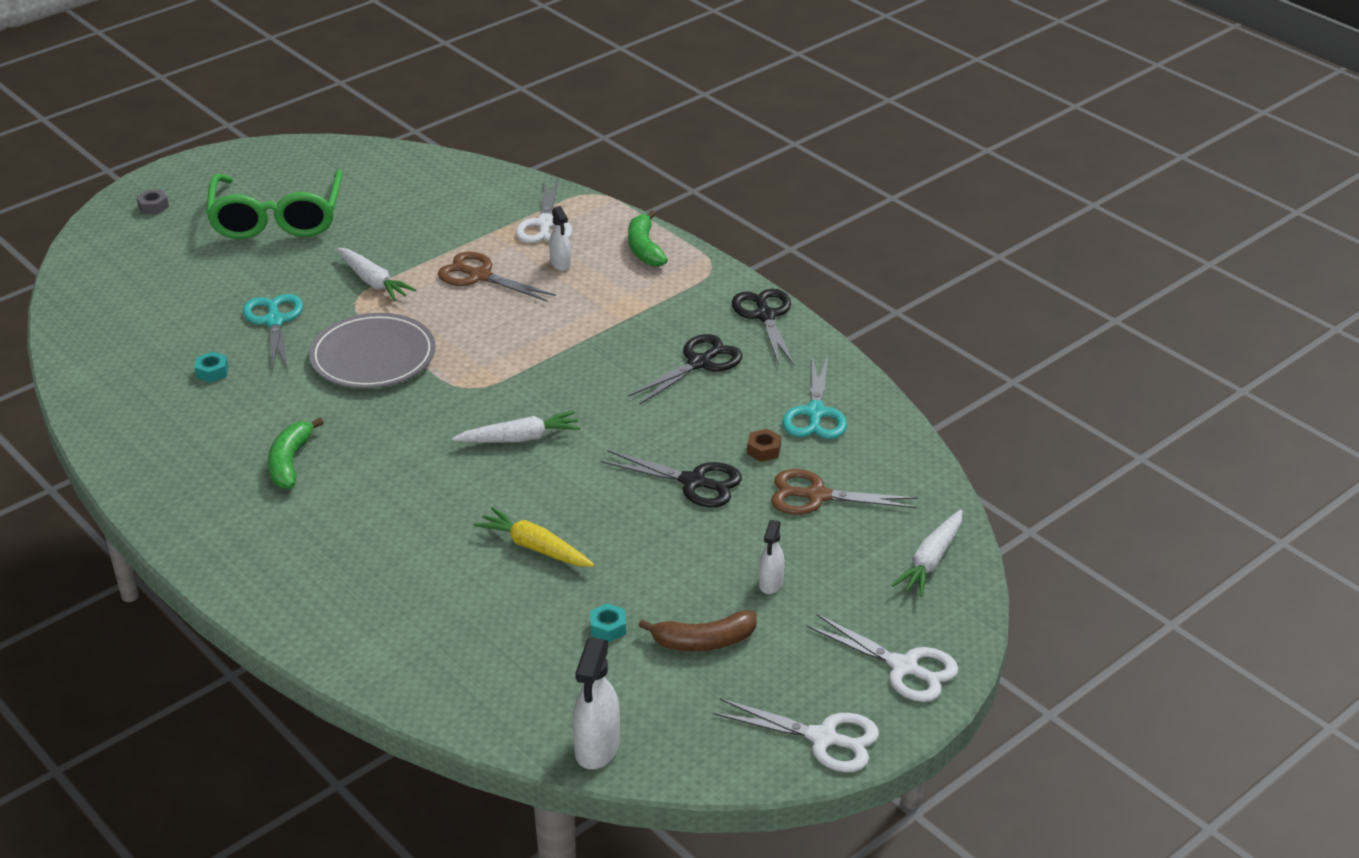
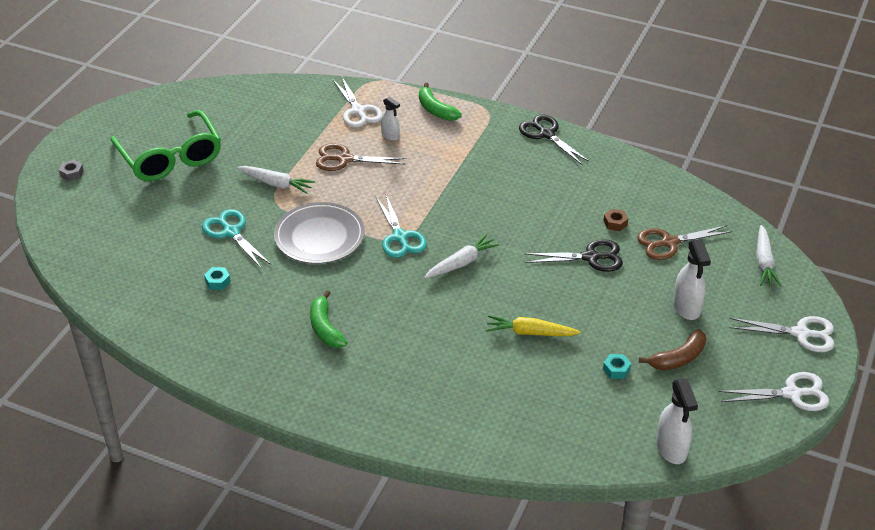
camera: 25 degrees left, 5 degrees up
black scissors [628,334,743,405] -> none
white spray bottle [759,520,785,594] -> white spray bottle [673,239,711,320], size x1.65
turquoise scissors [782,355,847,439] -> turquoise scissors moved to [376,195,427,258]

